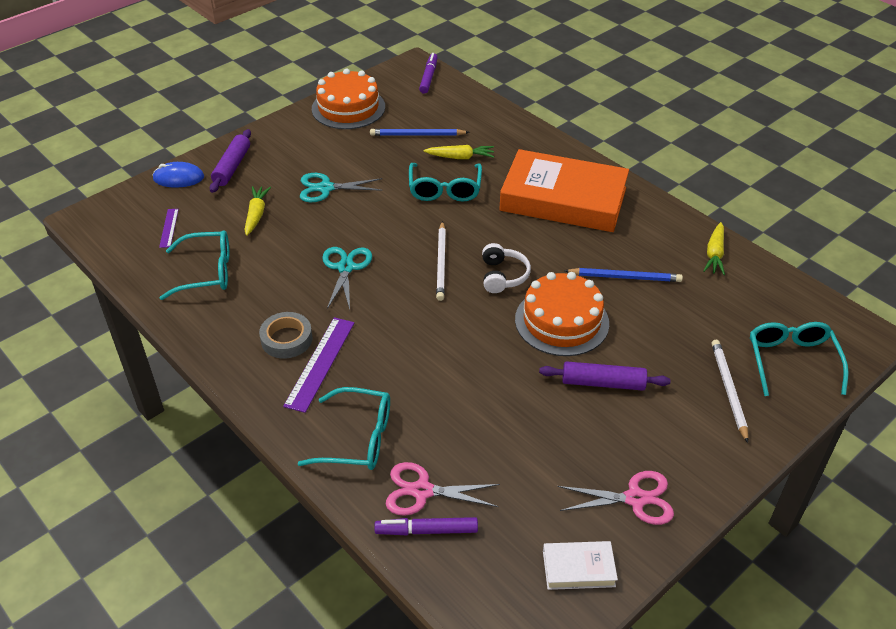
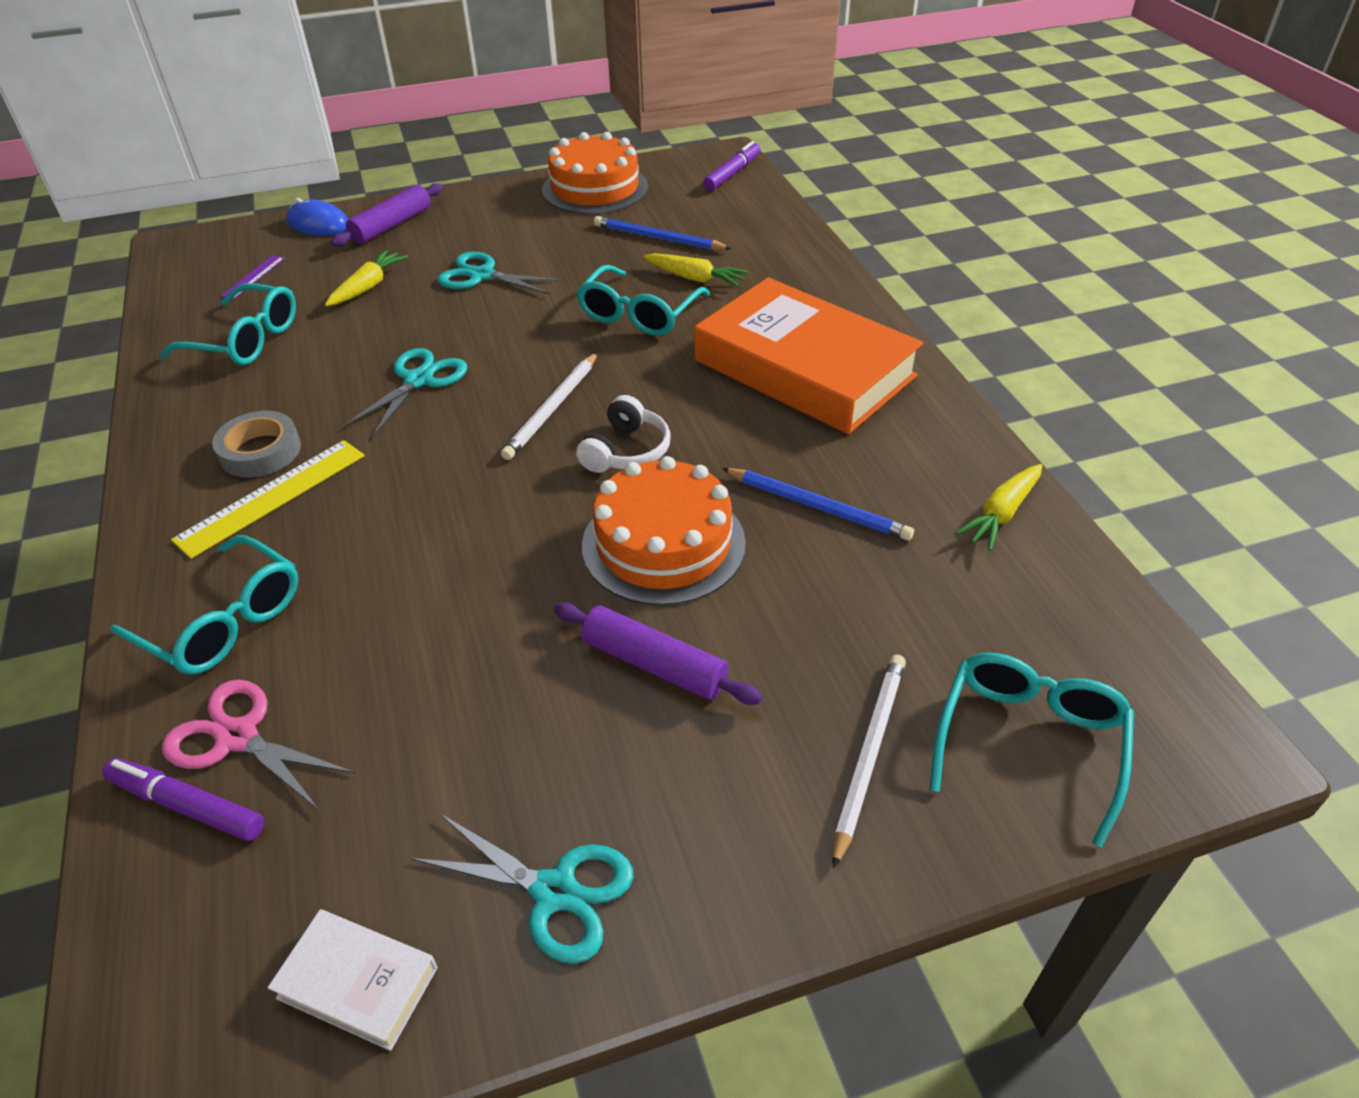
camera: 25 degrees right, 0 degrees up
purple ruler [283,317,354,413] -> yellow ruler [171,440,365,559]
pink scissors [557,471,674,525] -> turquoise scissors [410,813,634,964]

